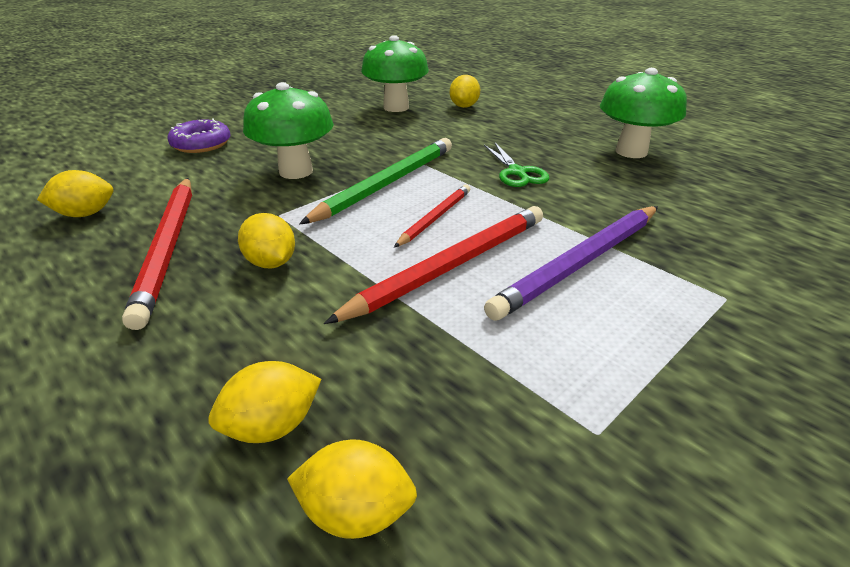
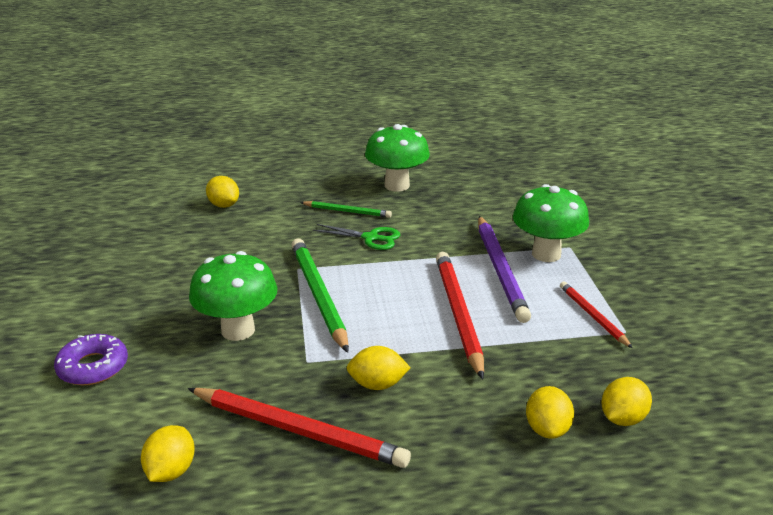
camera: 55 degrees left, 5 degrees down
green mushroom [361,35,429,112] -> green mushroom moved to [513,184,589,262]
red pencil [394,185,470,248] -> red pencil moved to [560,282,633,348]
none -> green pencil [300,201,392,218]

